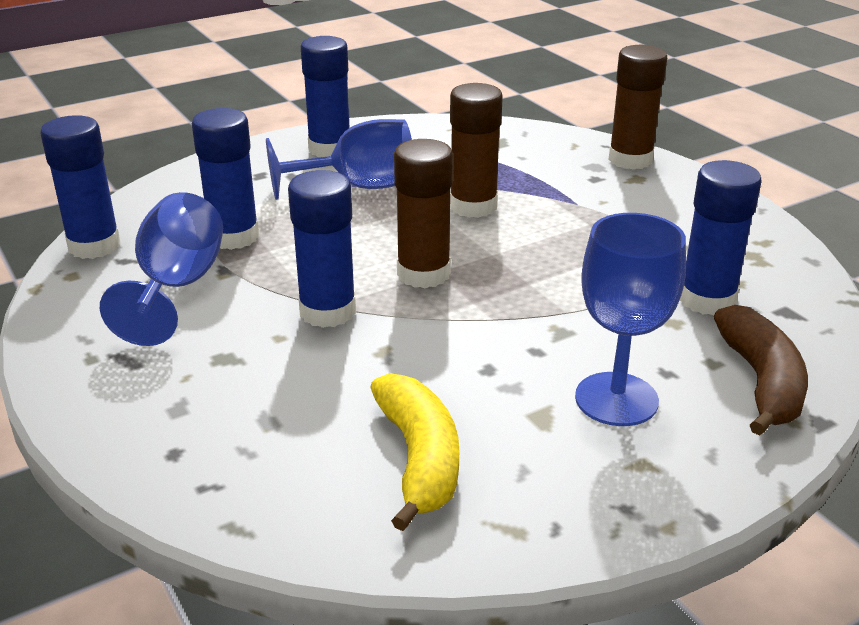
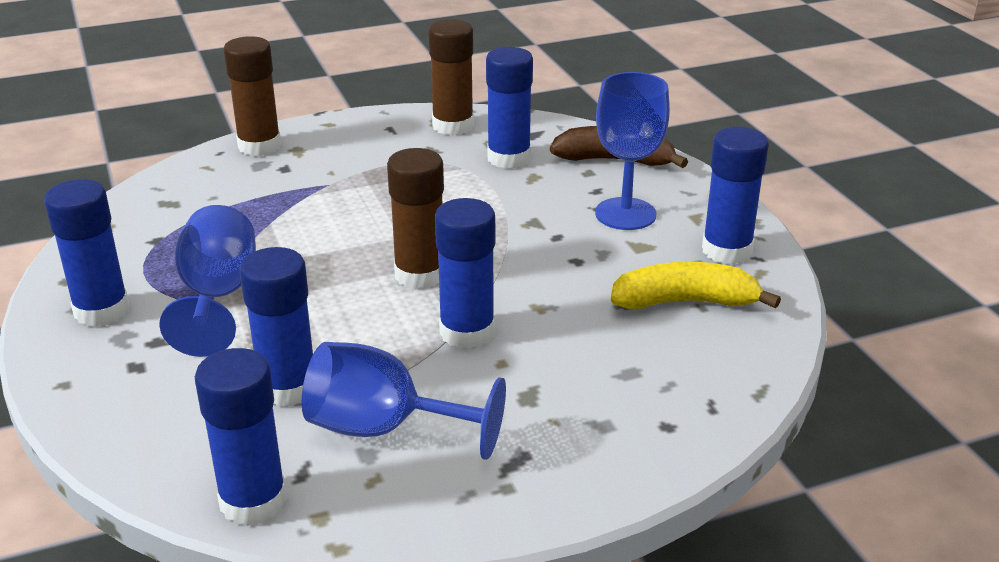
camera: 80 degrees left, 0 degrees up
brown glue stick [450,83,503,218] -> brown glue stick moved to [428,19,474,136]
none -> blue glue stick [702,127,769,264]

